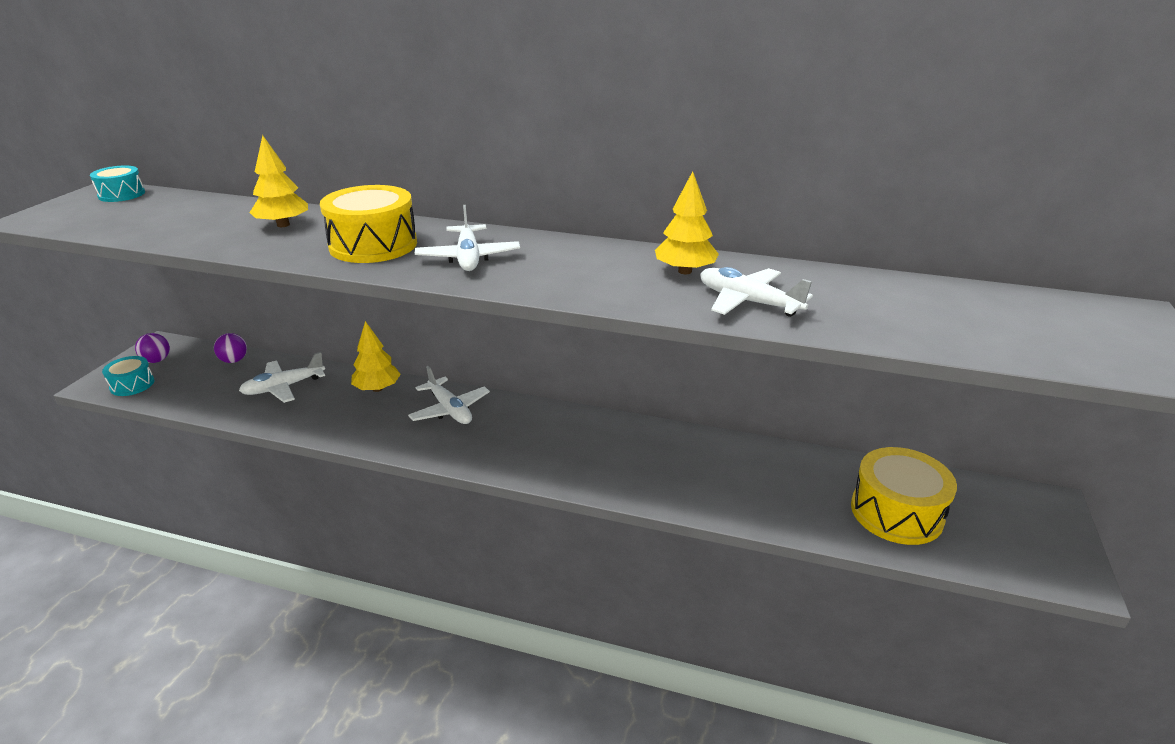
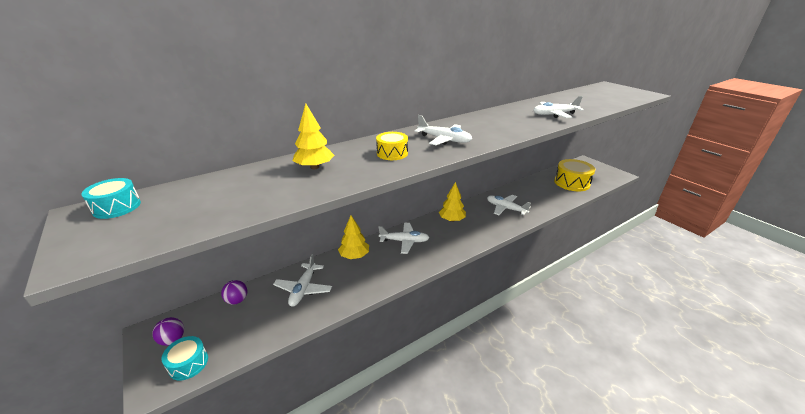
camera: 50 degrees left, 0 degrees up
yellow drum [320,185,417,263] -> yellow drum [376,132,408,160], size x0.57
yellow tree [655,171,719,274] -> yellow tree moved to [439,182,466,222]
none -> white plane [487,195,531,215]

